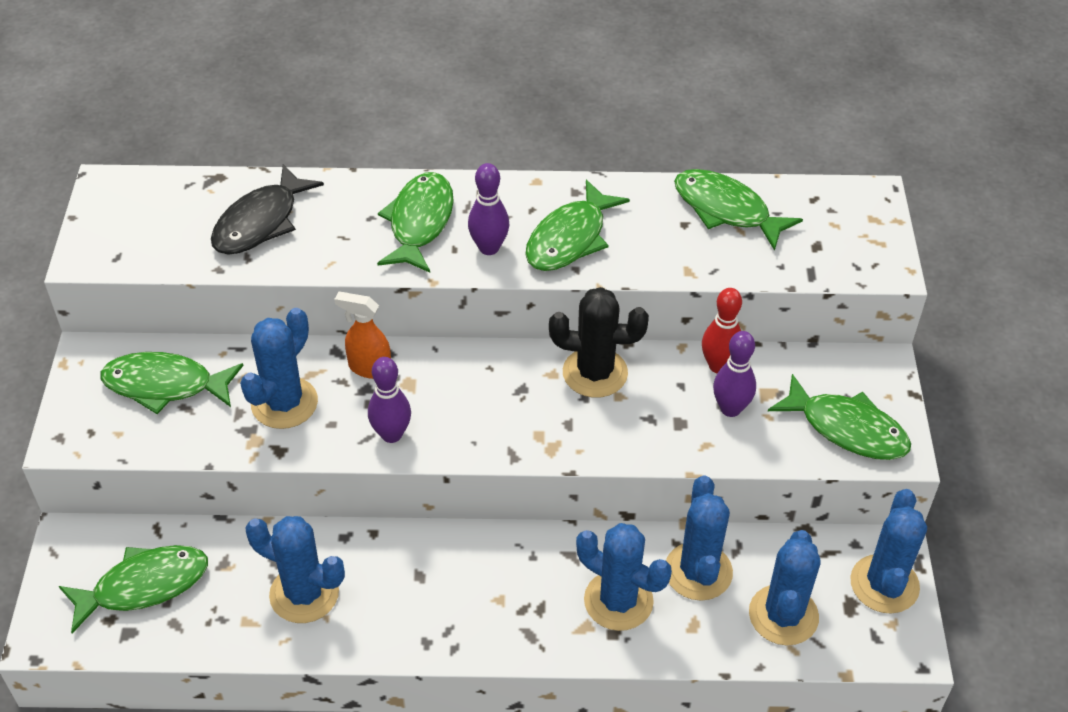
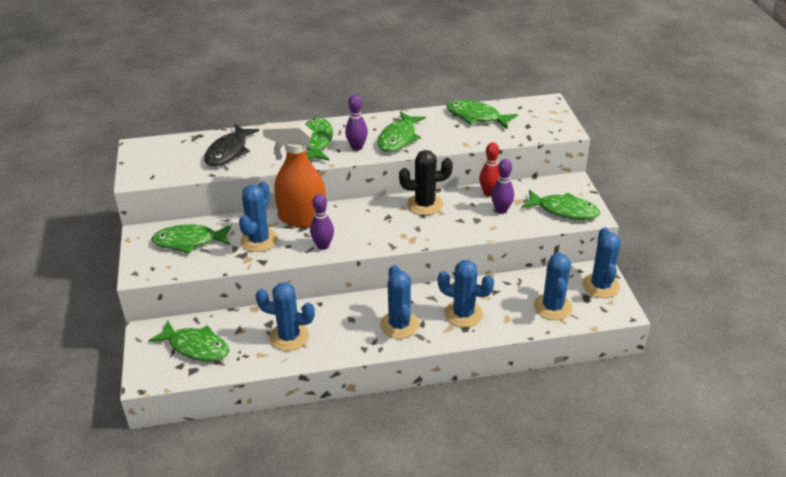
camera: 10 degrees left, 10 degrees down
green fish [59,545,208,633] -> green fish turned 60 degrees clockwise [148,320,229,361]
orange spray bottle [334,292,391,379] -> orange spray bottle [263,121,326,228], size x1.94
blue cactus [666,476,733,601] -> blue cactus moved to [380,265,419,339]

